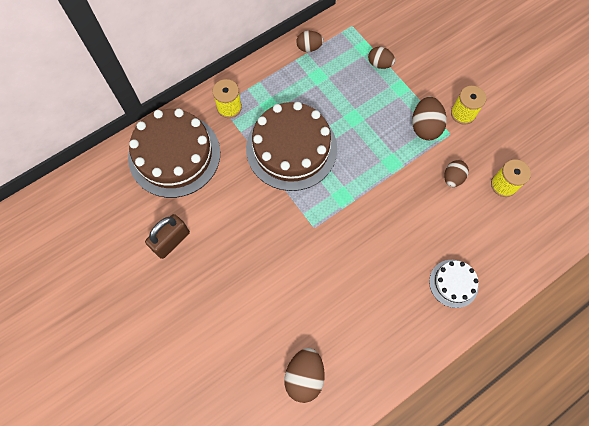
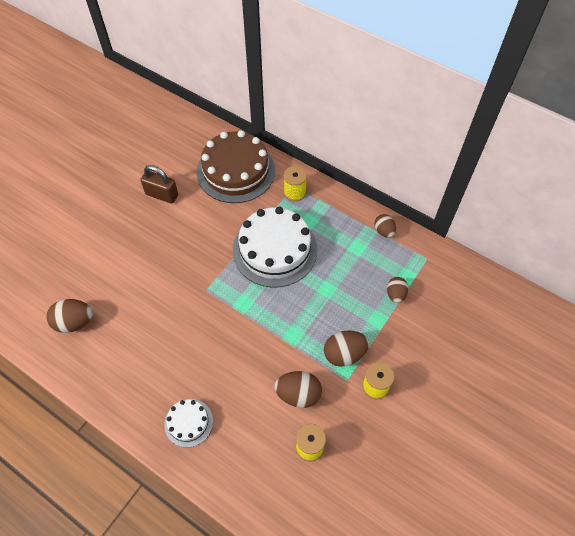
camera: 70 degrees right, 10 degrees down
brown cake [246,102,337,191] -> white cake [233,207,317,288]
brown egg [444,160,469,187] -> brown egg [274,371,322,408], size x1.53

